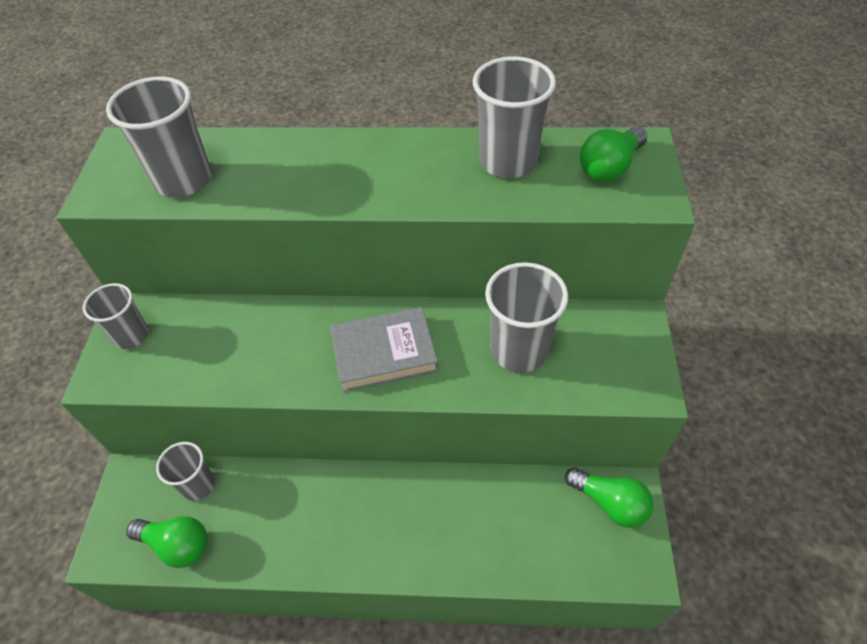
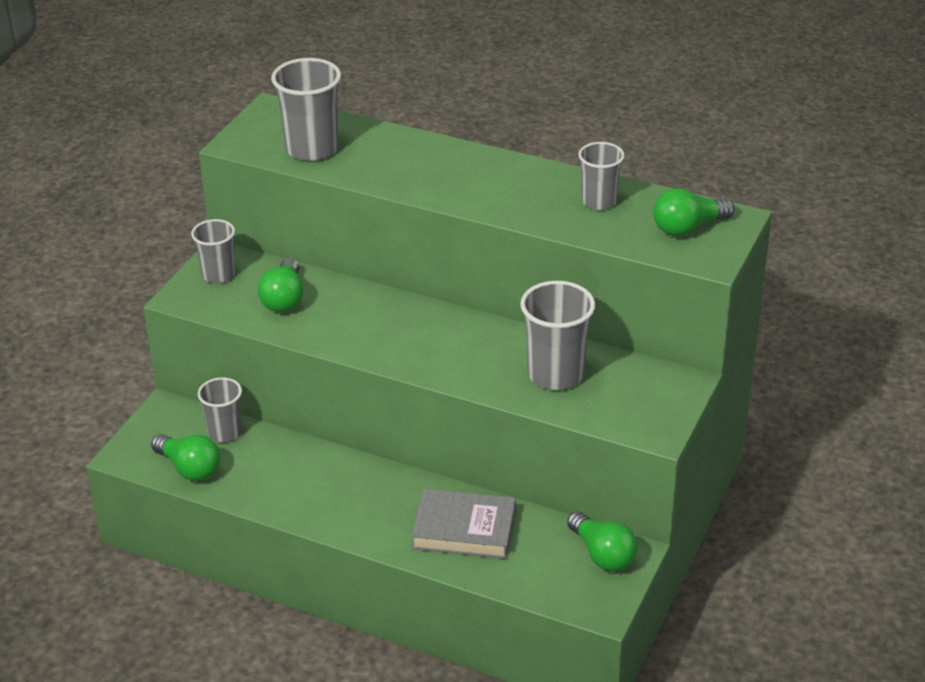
camera: 20 degrees right, 15 degrees down
grey book [330,307,438,392] -> grey book moved to [411,489,516,559]
grey cup [473,56,556,178] -> grey cup [578,142,625,210], size x0.64
none -> green light bulb [258,258,304,312]

